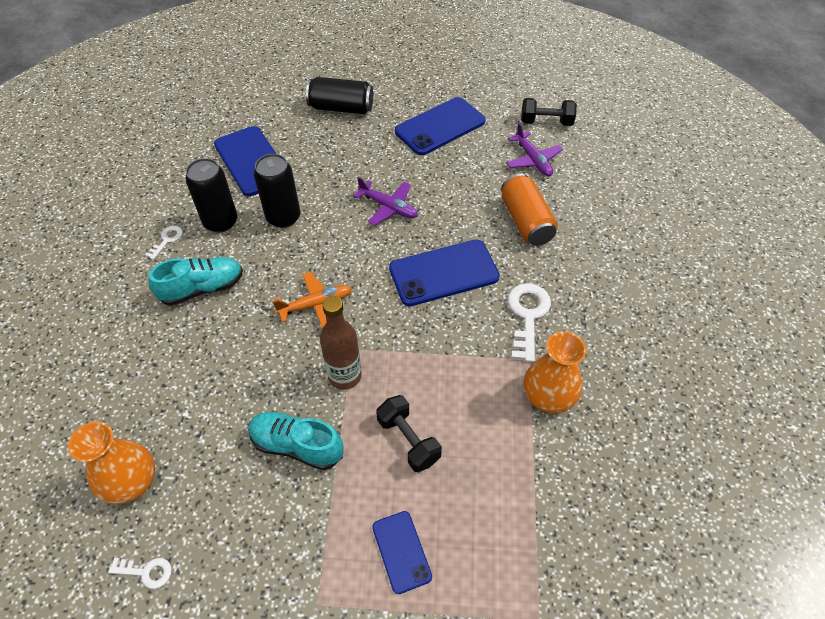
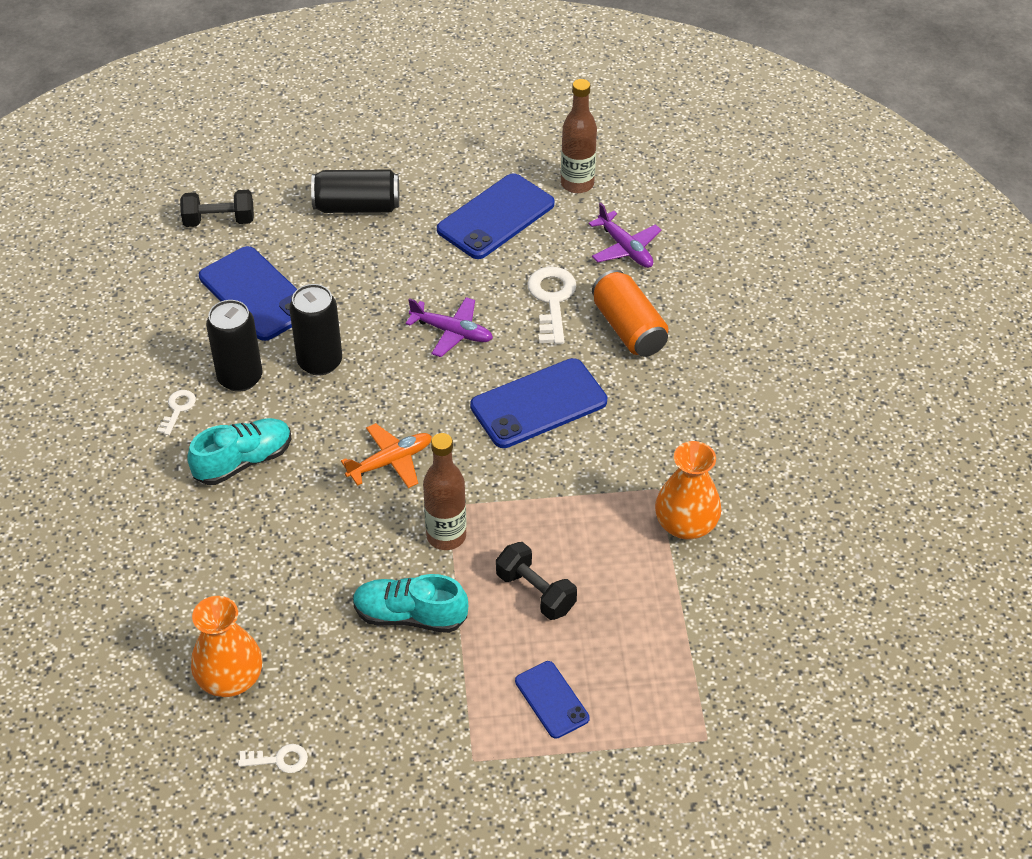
camera: 10 degrees left, 5 degrees down
white key [508,283,551,362] -> white key moved to [527,267,577,344]
black dumbbell [521,98,577,126] -> black dumbbell moved to [180,190,254,227]
none -> brown bottle [561,79,597,193]

